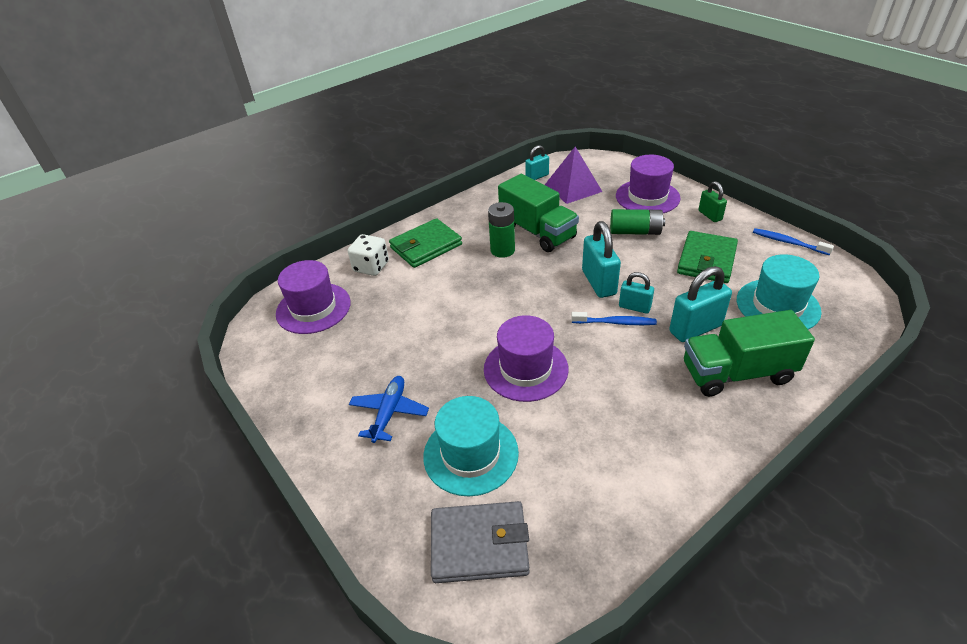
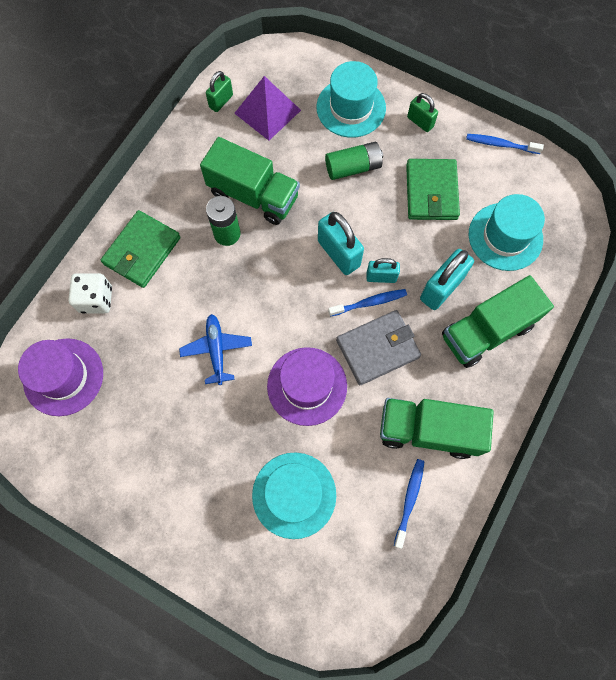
camera: 25 degrees left, 30 degrees up
blue plane [349,376,429,443] -> blue plane moved to [179,314,252,385]
grey wallet [431,501,530,583] -> grey wallet moved to [336,310,421,385]
turquoise padlock [525,145,549,180] -> green padlock [206,71,233,112]
purple hat [616,155,680,213] -> turquoise hat [316,61,386,138]
none -> green truck [380,398,494,459]
none -> blue toothbrush [394,459,425,549]

